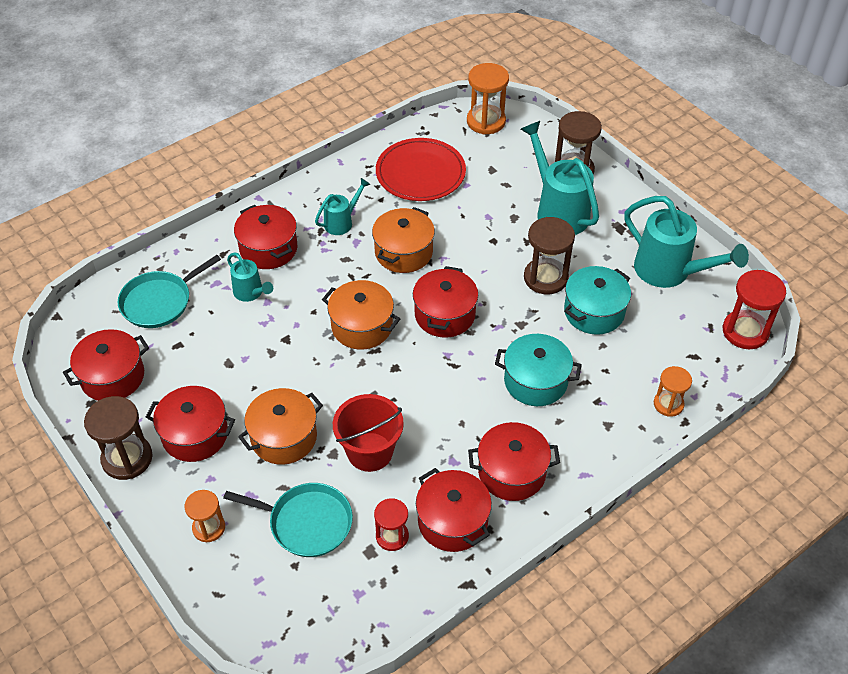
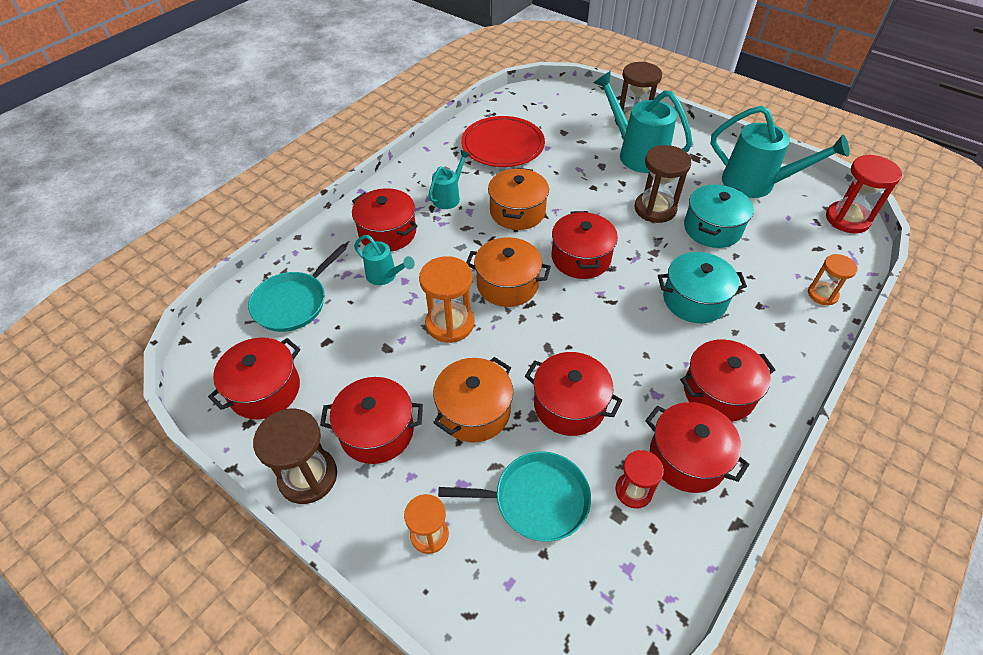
camera: 15 degrees left, 0 degrees up
red bucket [333,394,404,472] -> red pot [525,352,622,436]
orange hourglass [467,63,509,134] -> orange hourglass moved to [419,256,474,343]

